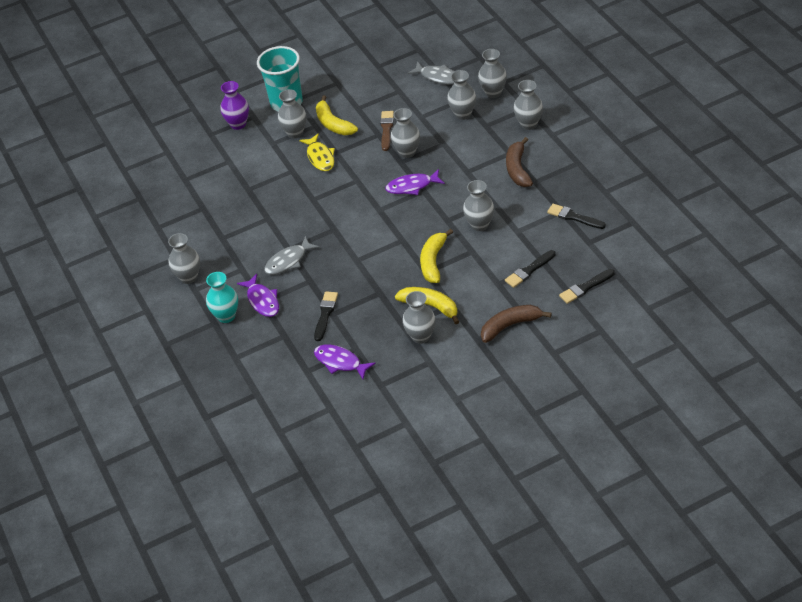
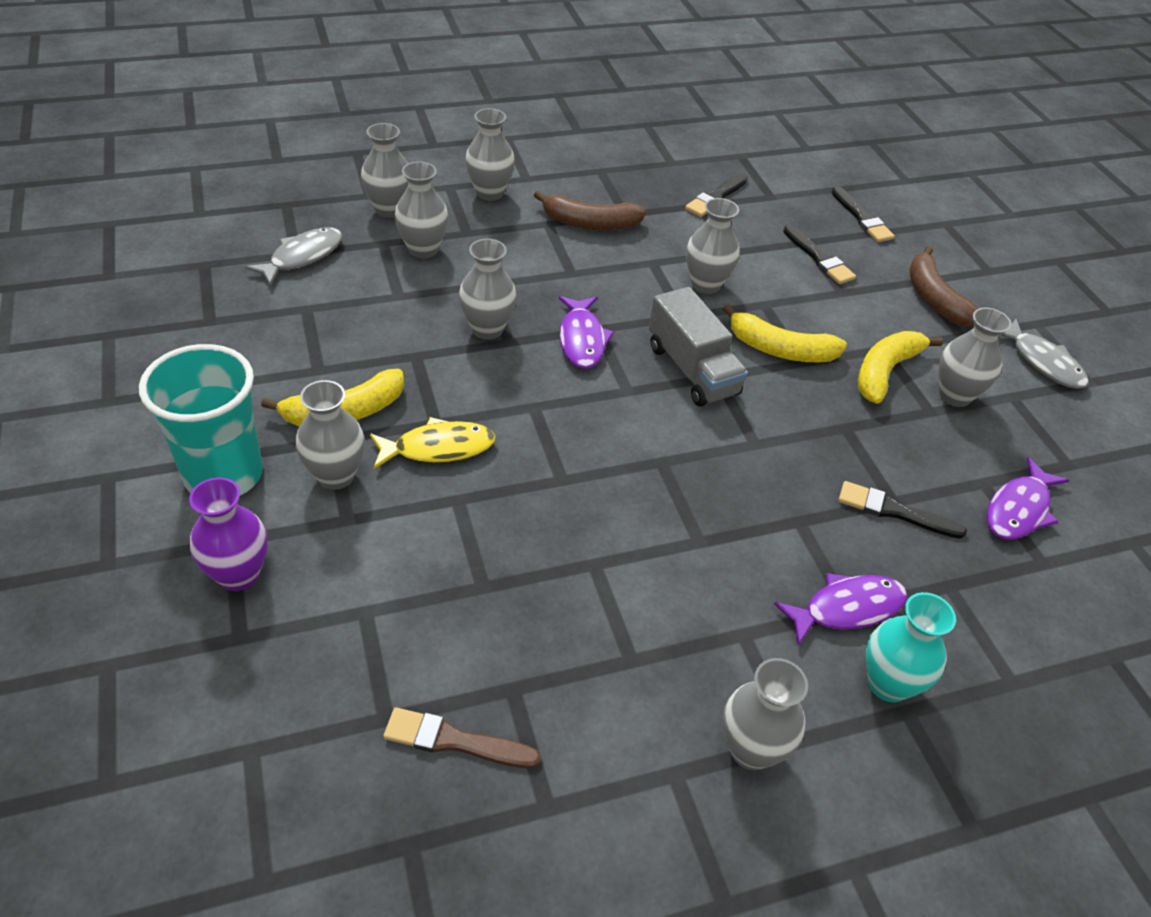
camera: 90 degrees left, 0 degrees up
grey fish [264,236,320,275] -> grey fish moved to [1001,319,1089,389]
brown brush [380,111,394,151] -> brown brush moved to [383,707,541,768]
none -> grey truck [649,287,748,407]

